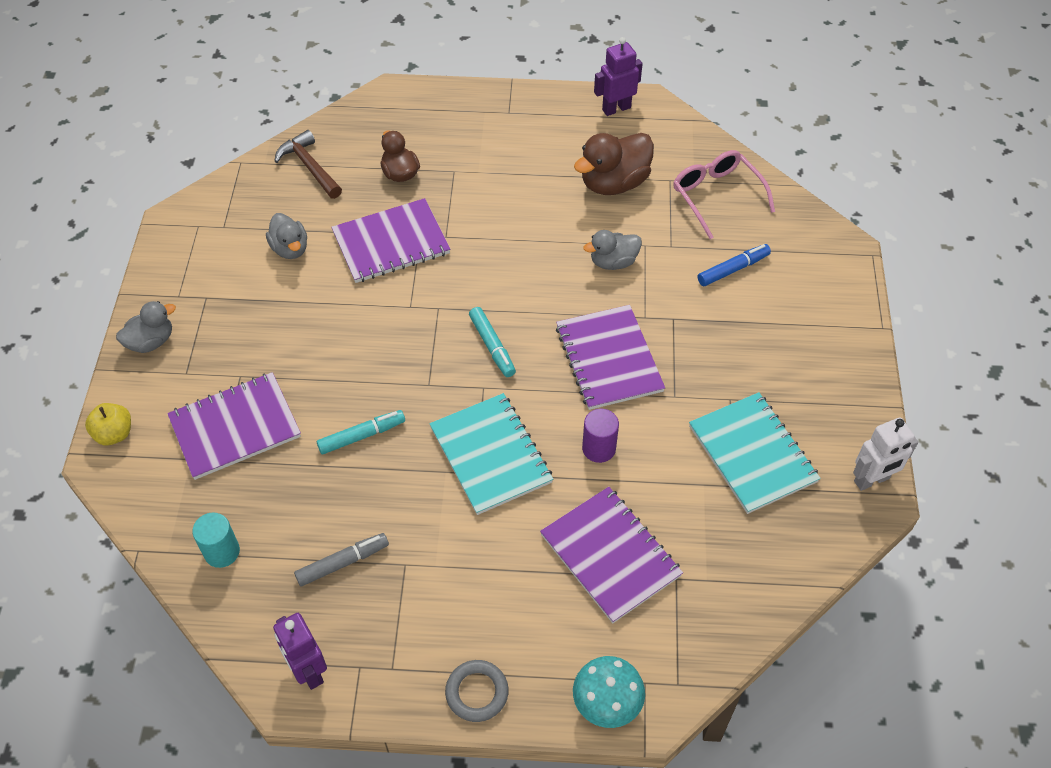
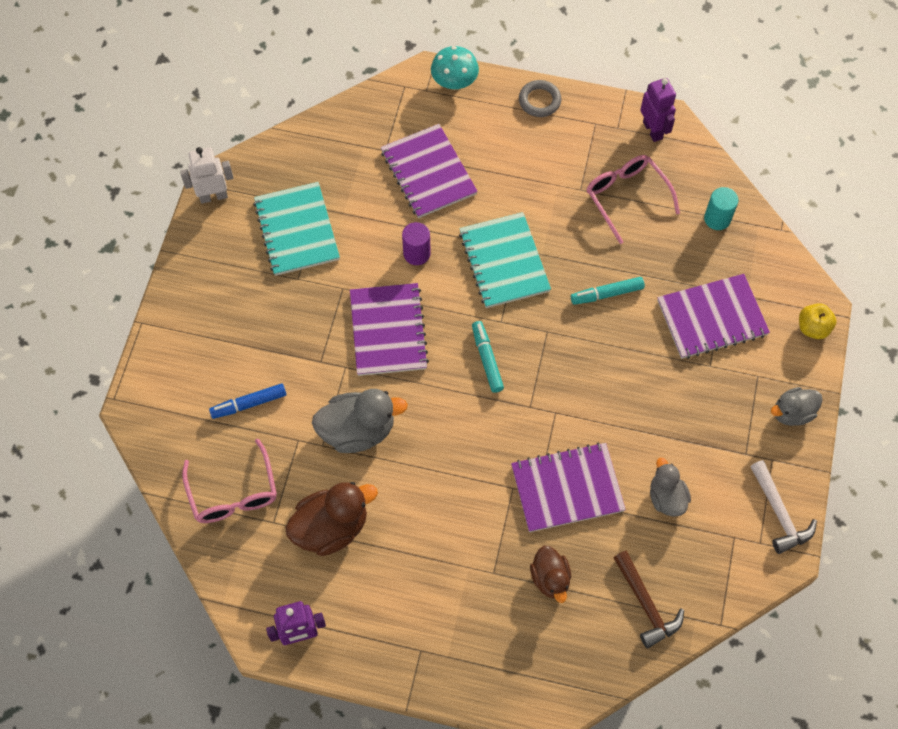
camera: 170 degrees left, 10 degrees up
grey marker [294,533,389,586] -> pink glasses [587,155,680,244]
grey duck [583,230,642,270] -> grey duck [312,389,408,453], size x1.61
none -> white hammer [750,460,817,554]

